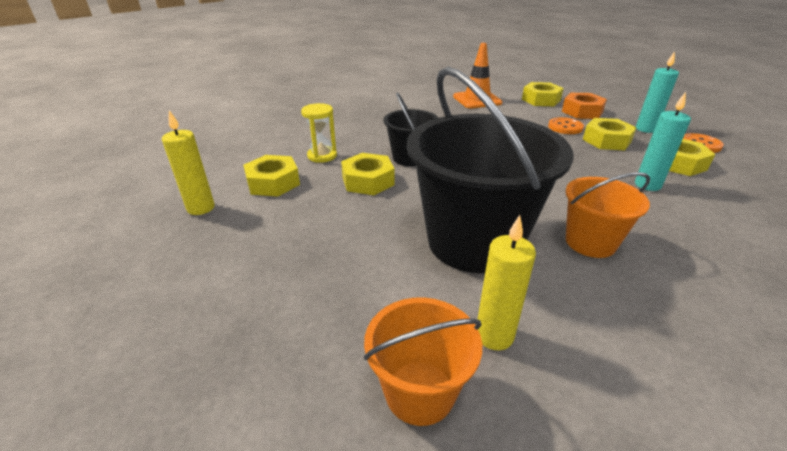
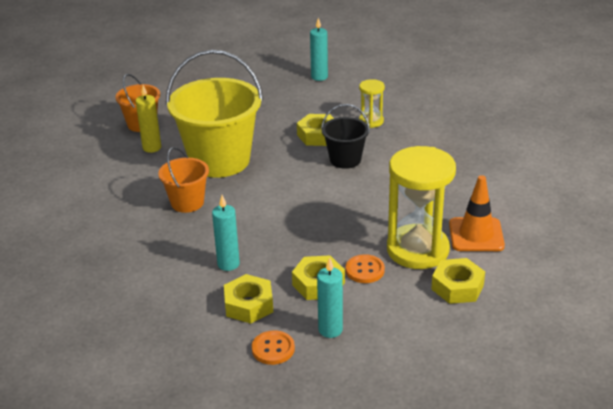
camera: 110 degrees right, 0 degrees up
yellow candle [162,110,215,215] -> turquoise candle [310,18,328,81]
yellow nut [243,155,300,197] -> none
black bucket [407,67,574,273] -> yellow bucket [166,50,263,178]
orange nut [562,93,607,119] -> none
none -> yellow hourglass [387,146,456,269]

